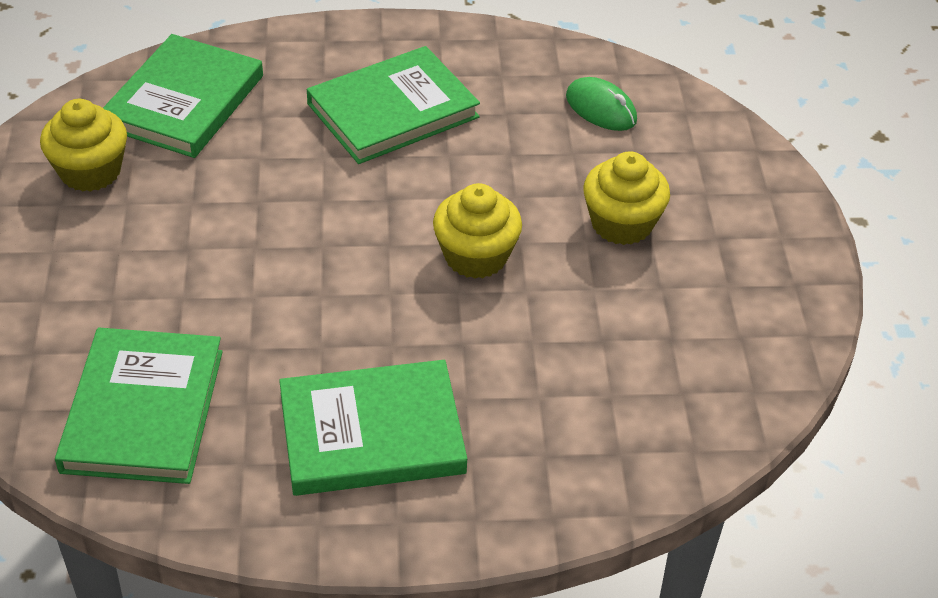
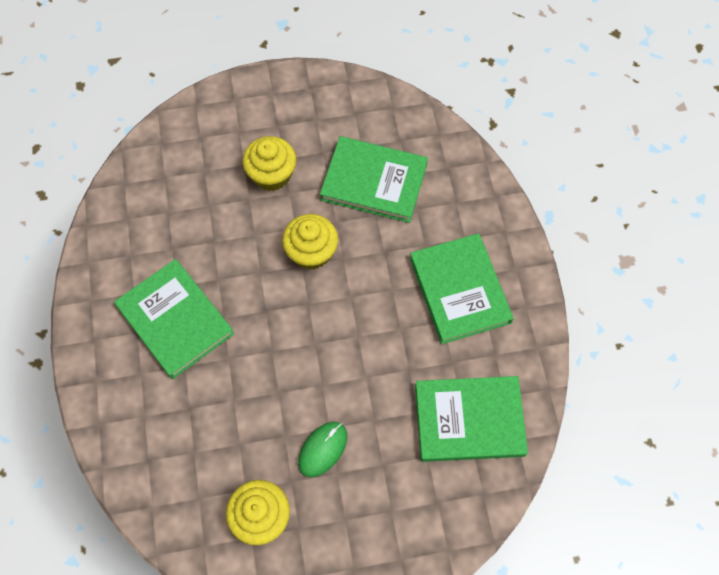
camera: 95 degrees left, 20 degrees up
green book [103,34,263,158] -> green book moved to [320,136,428,223]
green mouse [566,77,637,131] -> green mouse moved to [298,422,347,477]

